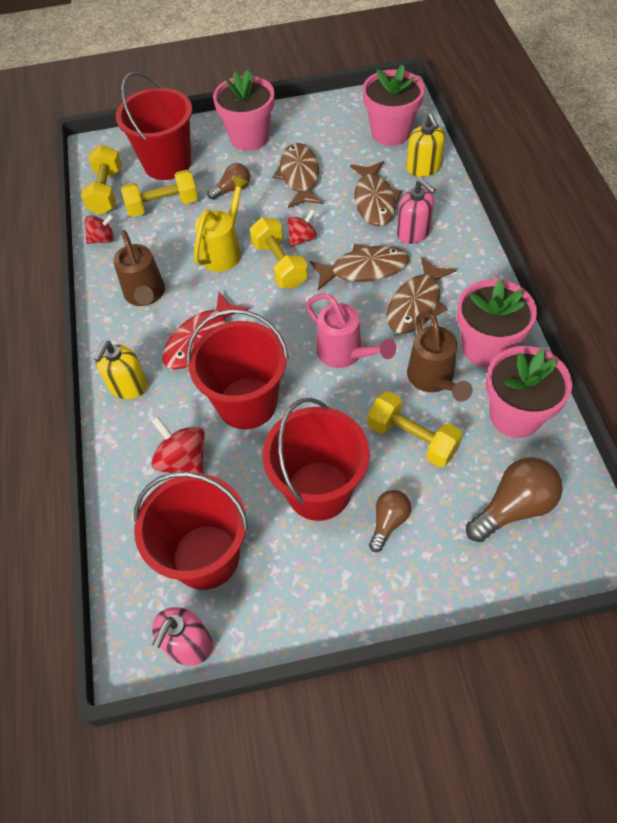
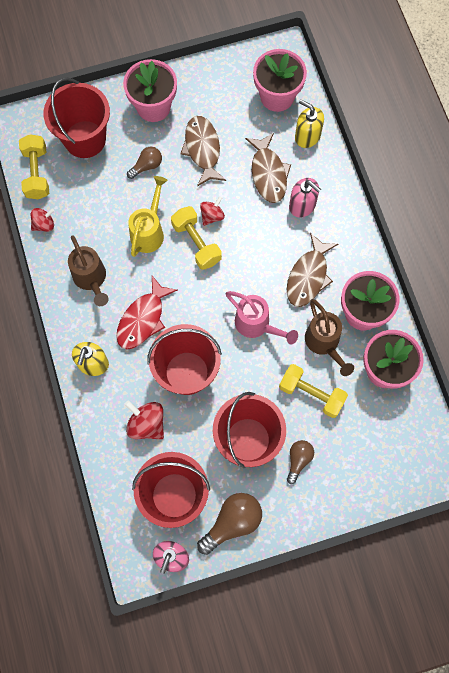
camera: 10 degrees left, 15 degrees up
yellow dumbbell [121,170,198,217] -> none
brown fish [310,244,409,290] -> none
yellow soap dispenser [406,113,445,177] -> yellow soap dispenser turned 150 degrees clockwise [295,99,324,148]
brown light bulb [466,457,563,542] -> brown light bulb moved to [197,493,262,555]

